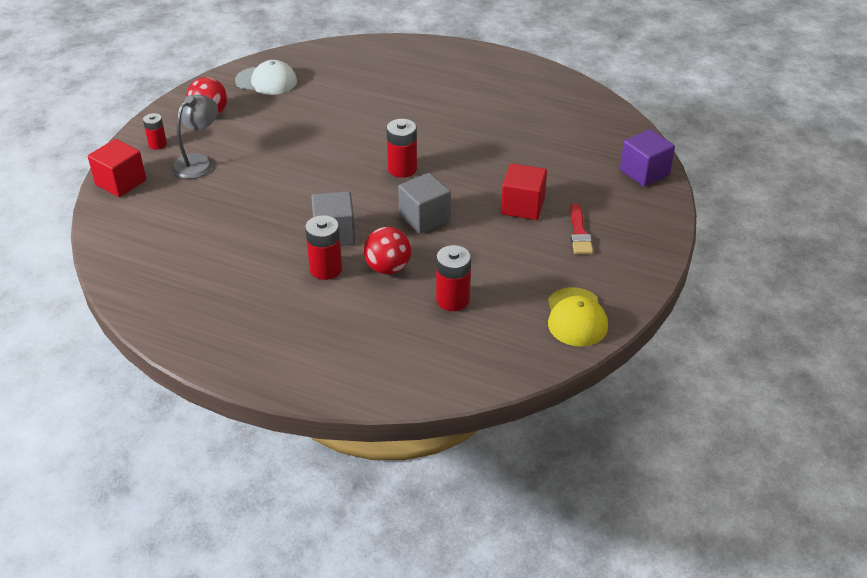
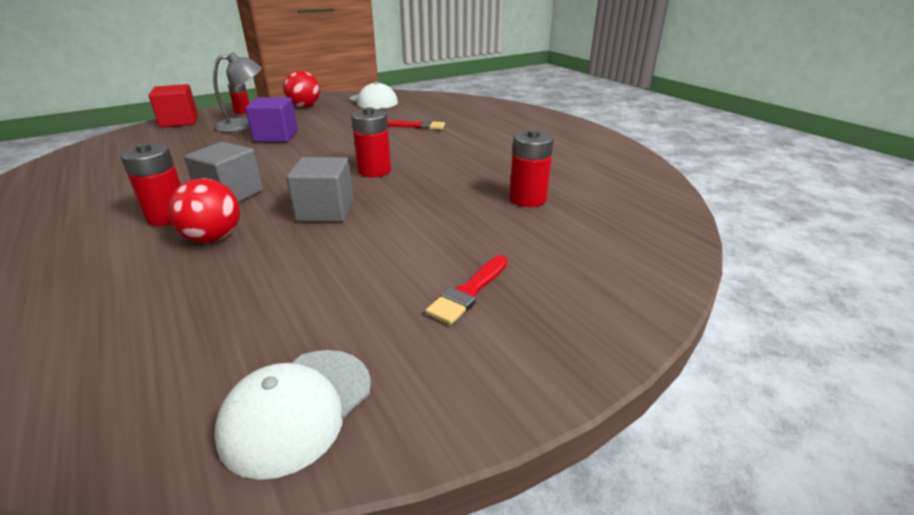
camera: 35 degrees right, 10 degrees down
red battery [436,245,471,311] -> red battery moved to [510,129,554,207]
red cube [501,164,547,220] -> none
yellow cap [548,287,608,347] -> white cap [214,350,371,480]
purple cube [620,129,675,187] -> purple cube moved to [246,97,298,142]
none -> red brush [387,120,445,130]

